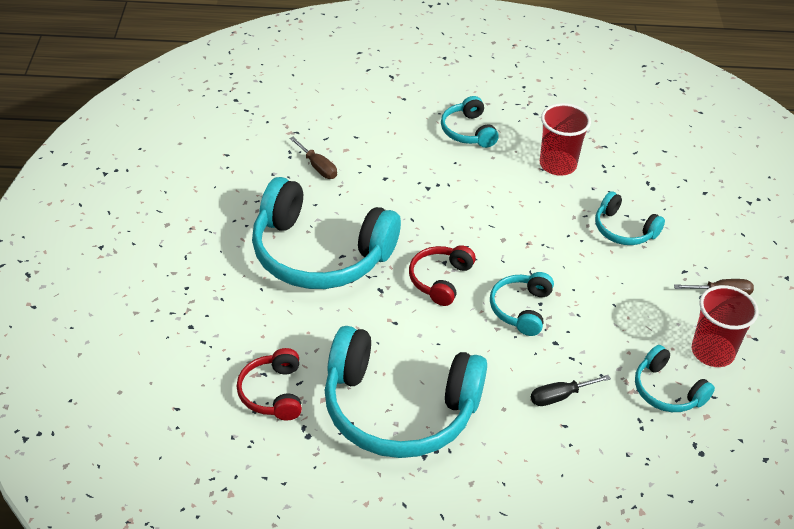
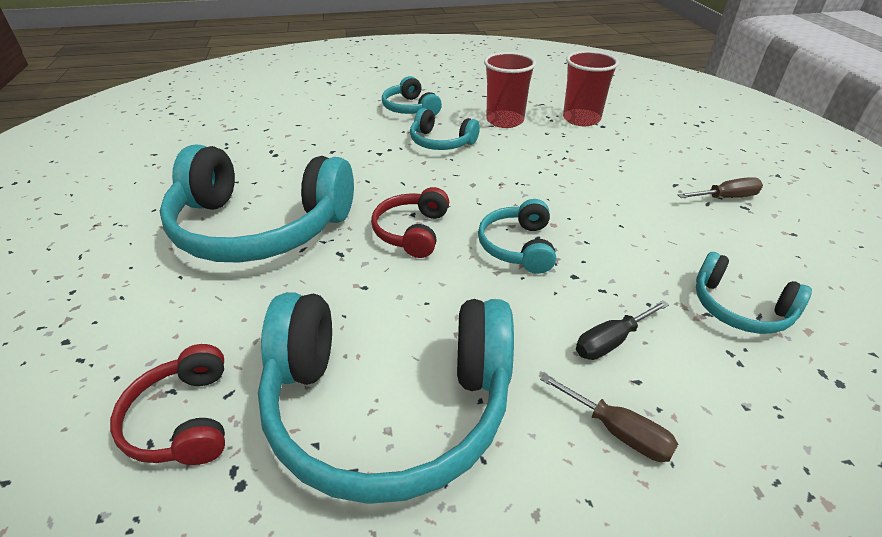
camera: 10 degrees left, 5 degrees down
brown screwdriver [290,137,337,179] -> brown screwdriver moved to [540,374,678,462]
turquoise headphones [595,191,665,245] -> turquoise headphones moved to [410,108,480,150]
red cup [692,285,758,367] -> red cup moved to [563,51,619,126]

